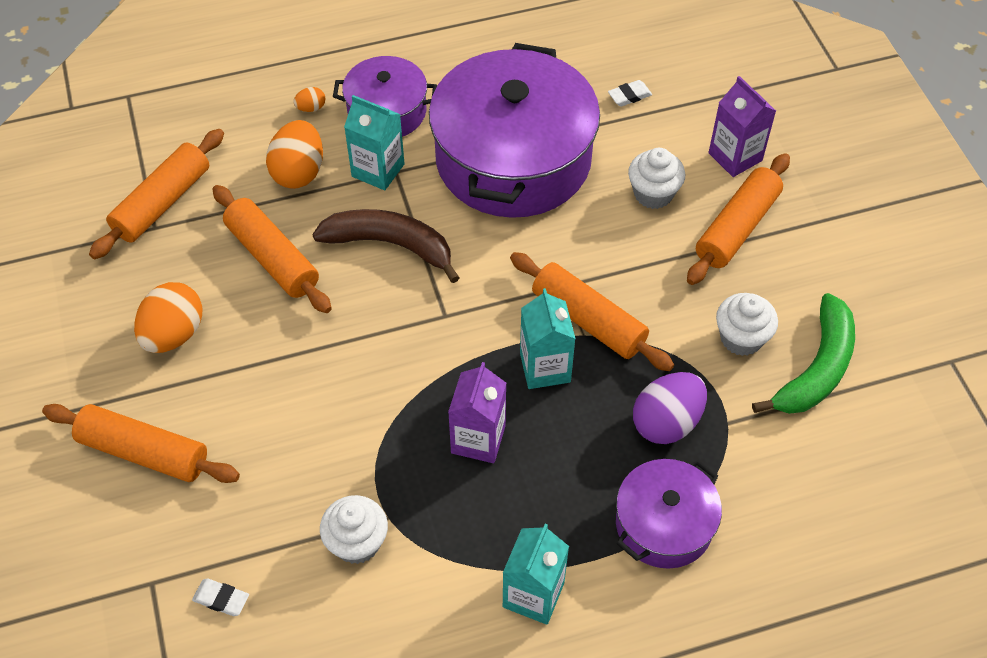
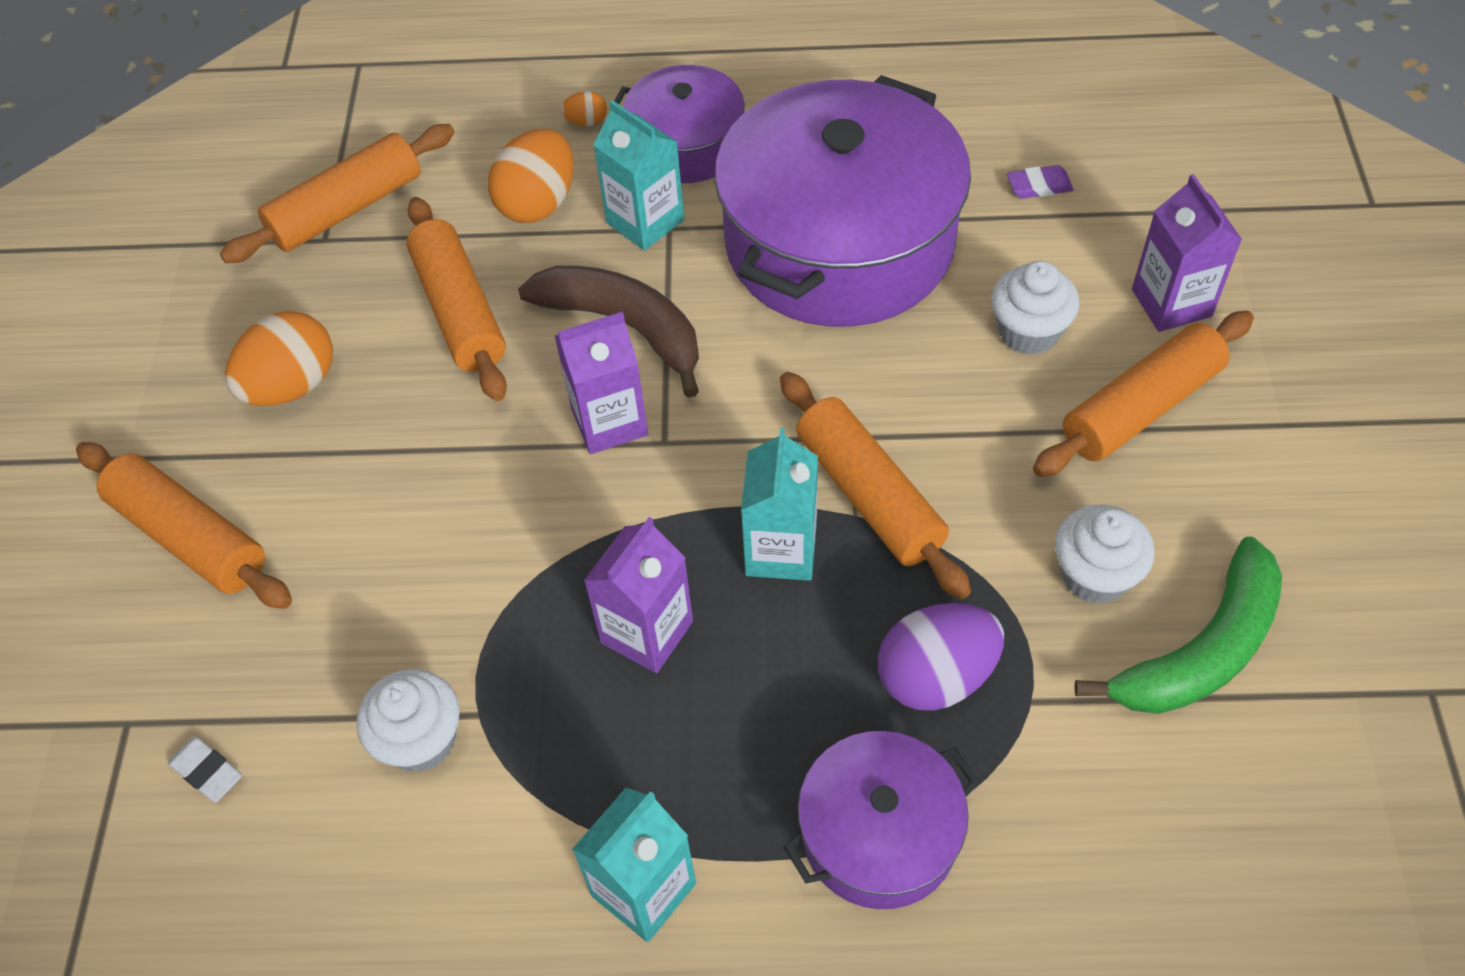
camera: 20 degrees right, 0 degrees up
white eraser [608,80,652,106] -> purple eraser [1007,165,1074,199]
none -> purple carton [555,312,648,454]

